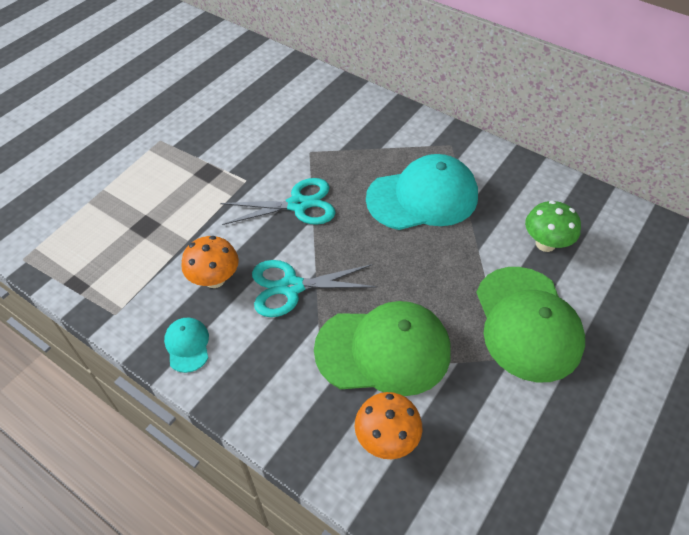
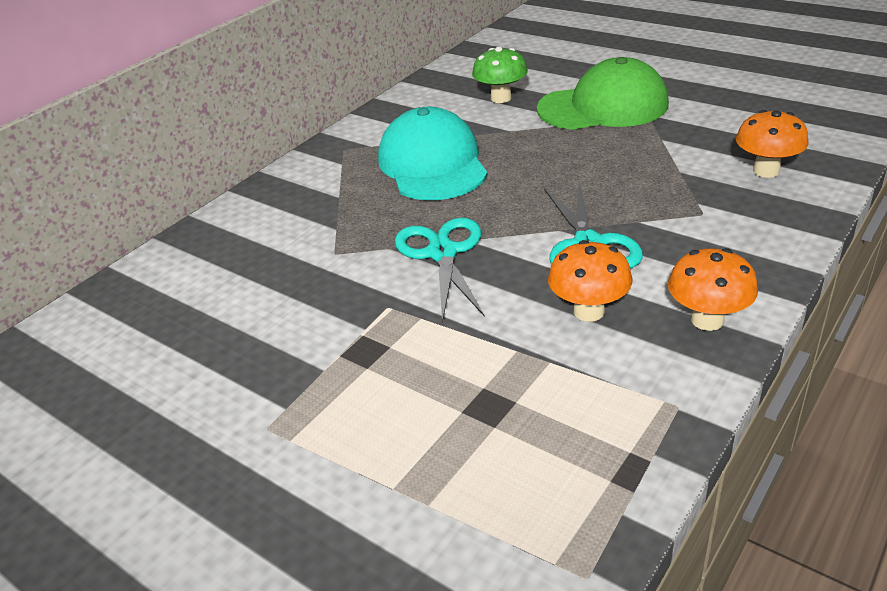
camera: 85 degrees left, 15 degrees down
turquoise cap [164,317,209,373] -> orange mushroom [668,248,758,331]
green cap [314,301,451,396] -> none

